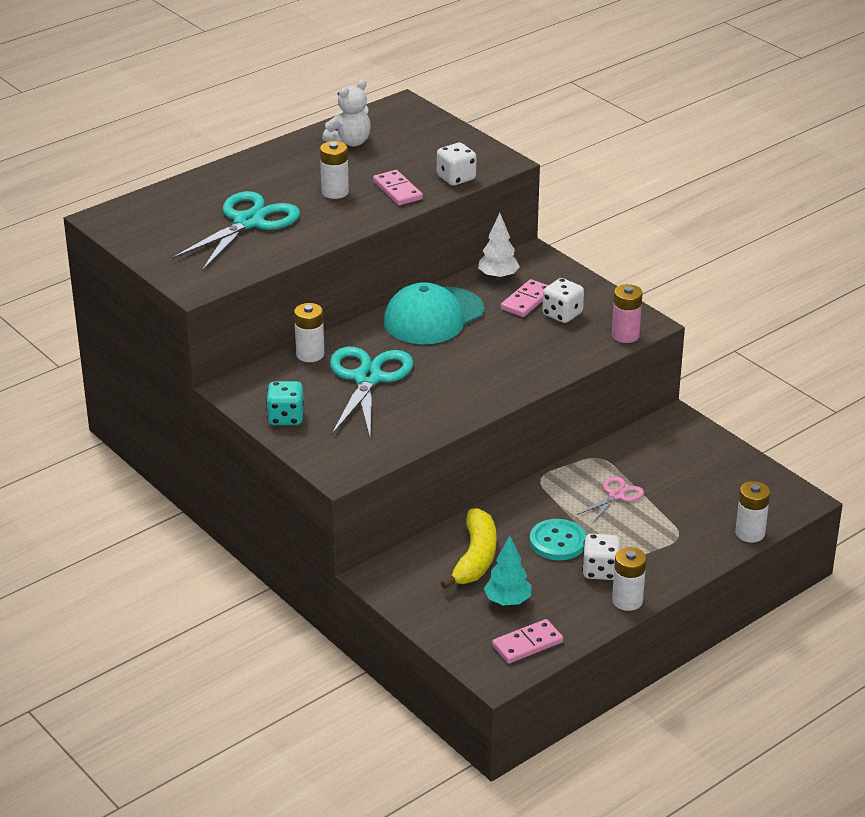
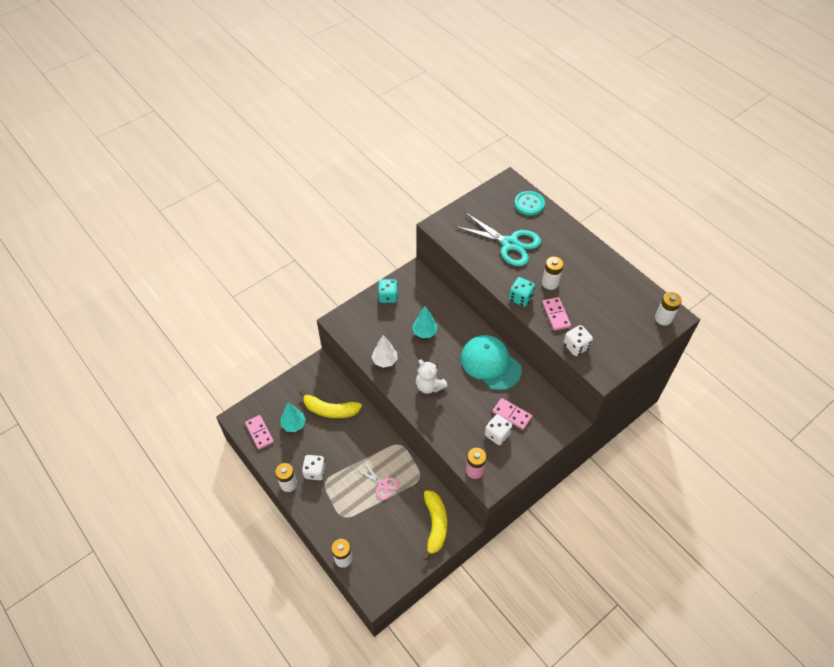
camera: 90 degrees right, 20 degrees up
white battery [294,303,324,362] -> white battery moved to [655,292,682,325]
white teddy bear [322,80,371,146] -> white teddy bear moved to [416,360,448,394]
turquoise scissors [330,347,413,439] -> turquoise tree [412,306,437,338]
pink domino [373,170,423,205] -> pink domino turned 75 degrees counterclockwise [542,297,571,331]
white tree [478,213,520,280] -> white tree moved to [372,335,398,368]
turquoise button [530,519,586,560] -> turquoise button moved to [514,191,545,216]
none -> yellow banana [423,490,447,560]
none -> turquoise dice [509,277,535,307]

